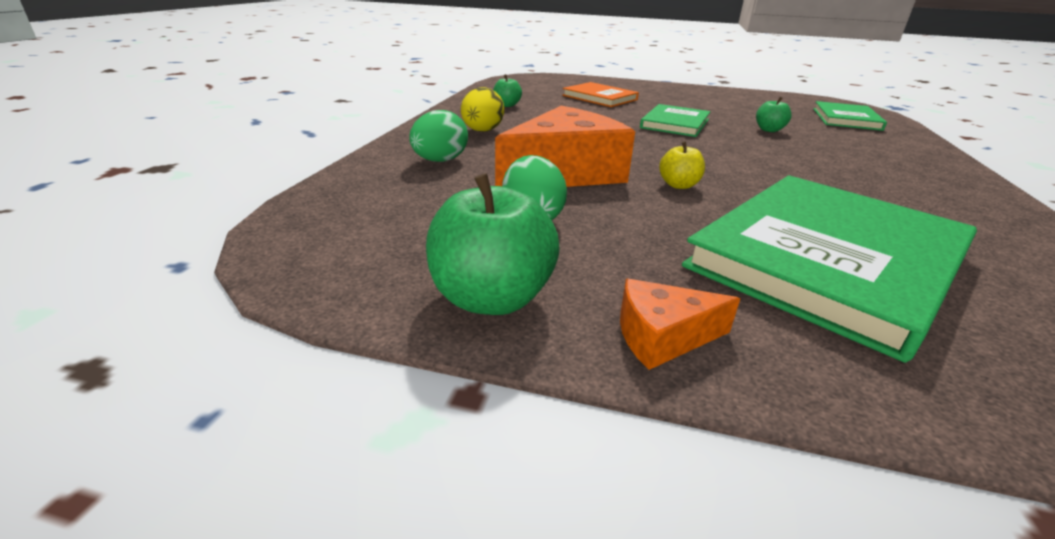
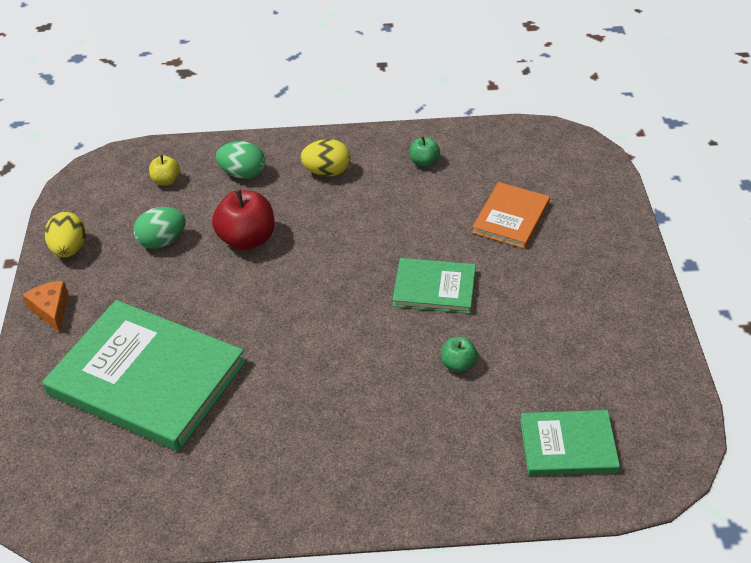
camera: 75 degrees right, 15 degrees up
green apple [426,173,560,315] -> yellow egg [44,212,86,257]
orange cheese [495,106,635,187] -> red apple [212,189,275,250]
yellow apple [659,141,705,189] -> yellow apple moved to [149,155,180,186]

